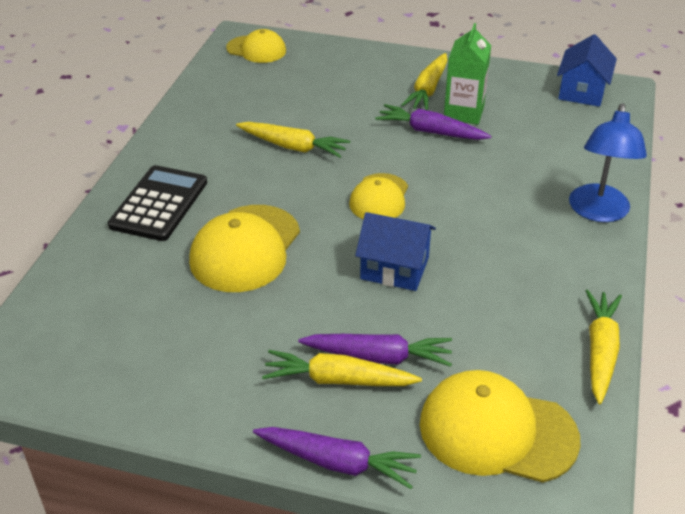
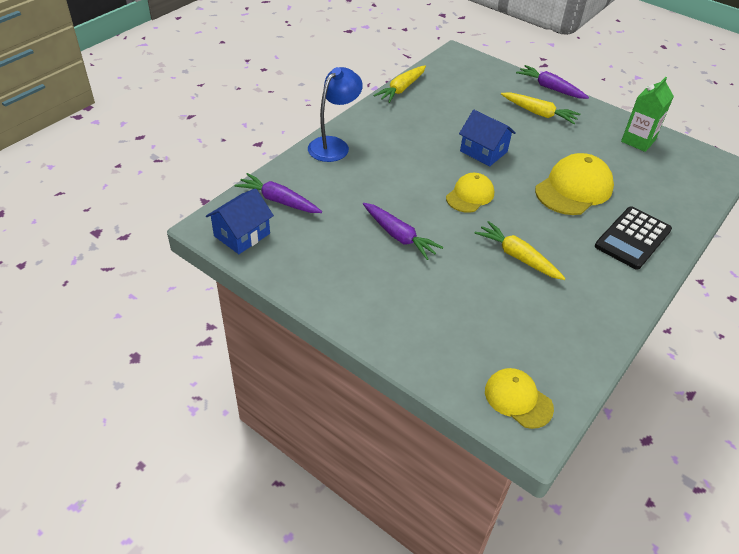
camera: 160 degrees left, 5 degrees up
purple carrot [298,334,452,367] -> purple carrot moved to [235,173,322,213]
yellow carrot [401,53,448,110] -> none
yellow cap [420,370,581,483] -> none
green carton [444,23,491,124] -> green carton moved to [621,77,674,152]

